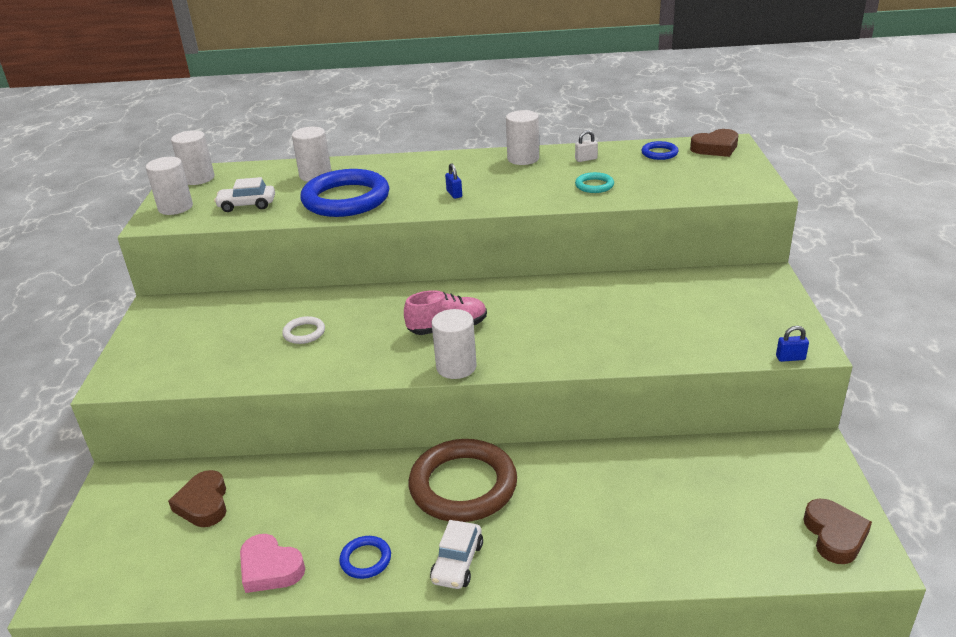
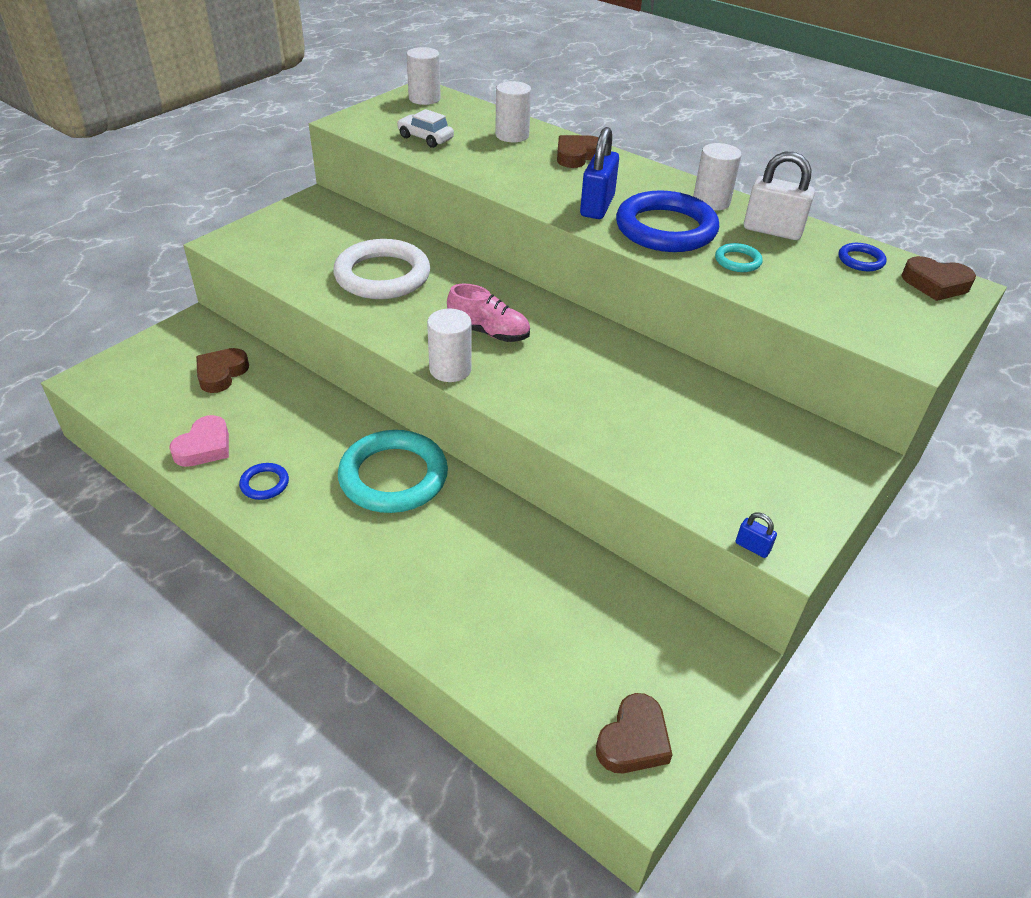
camera: 35 degrees right, 10 degrees up
white cylinder [146,157,193,215] -> none
pink heart [240,534,305,593] -> pink heart turned 135 degrees counterclockwise [169,415,229,467]
white ring [282,316,325,344] -> white ring [333,239,430,299], size x2.29
blue ring [300,169,389,217] -> blue ring moved to [616,191,719,252]
brown ring [409,439,517,522] -> turquoise ring [338,430,448,513]
white car [430,520,483,589] -> none
blue padlock [445,163,462,199] -> blue padlock [580,127,619,219], size x2.20
white padlock [575,130,598,162] -> white padlock [744,152,815,240], size x2.20
none -> brown heart [557,135,599,168]

